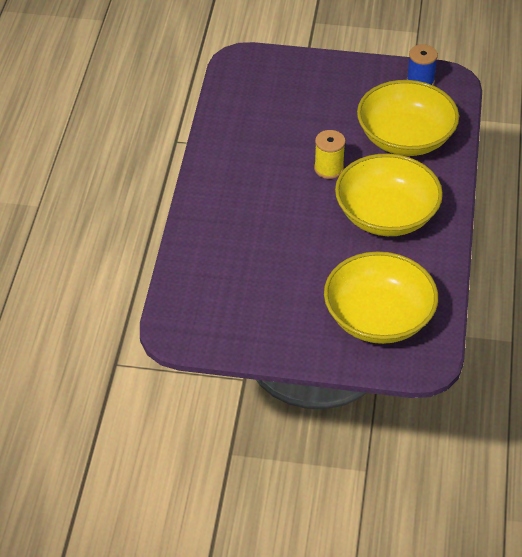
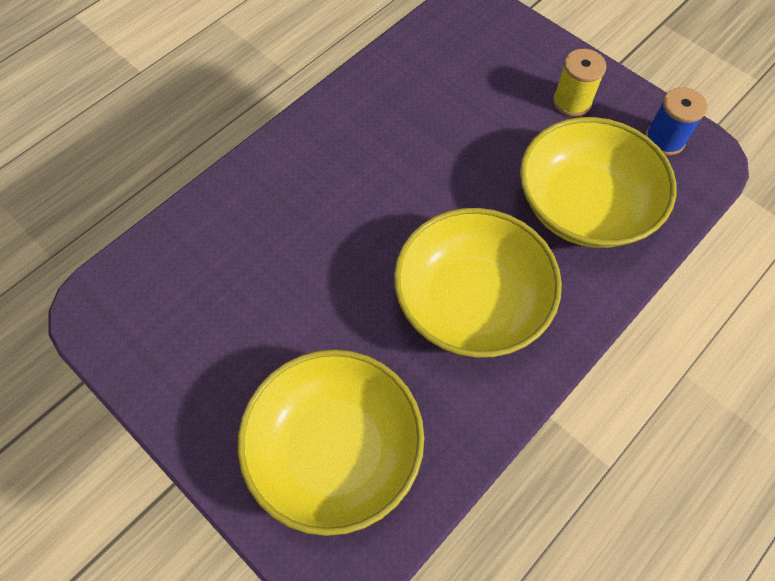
camera: 35 degrees right, 15 degrees up
yellow spool [314,130,346,179] -> yellow spool moved to [553,49,606,117]

